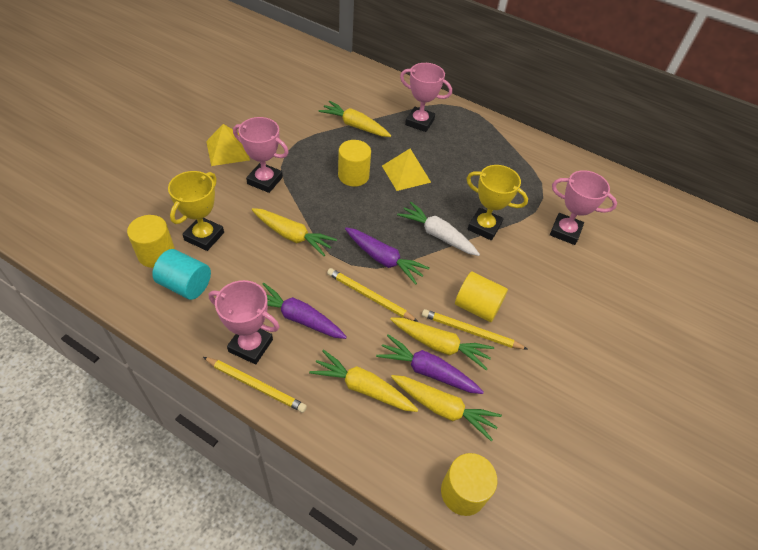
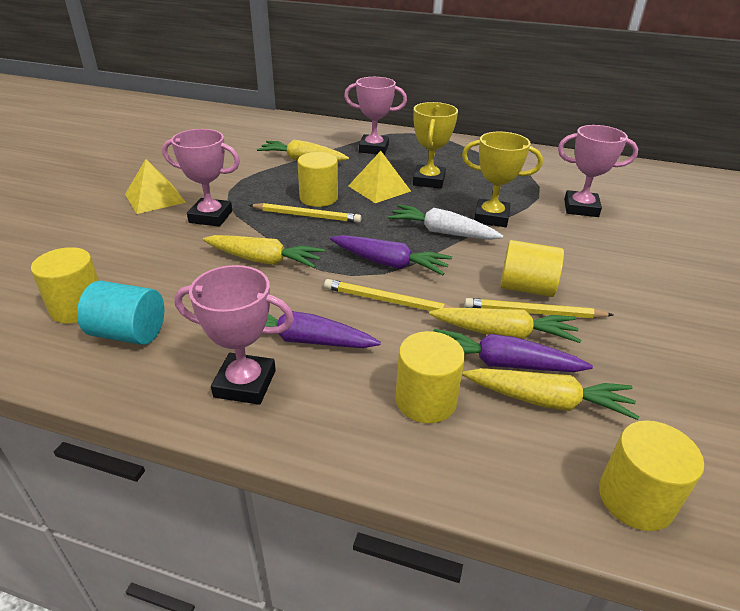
camera: 10 degrees left, 15 degrees down
yellow trophy [168,171,224,251] -> yellow trophy moved to [413,102,458,189]
yellow pencil [203,357,307,413] -> yellow pencil moved to [249,203,361,223]
yellow carrot [309,350,418,412] -> yellow cylinder [396,331,465,423]

